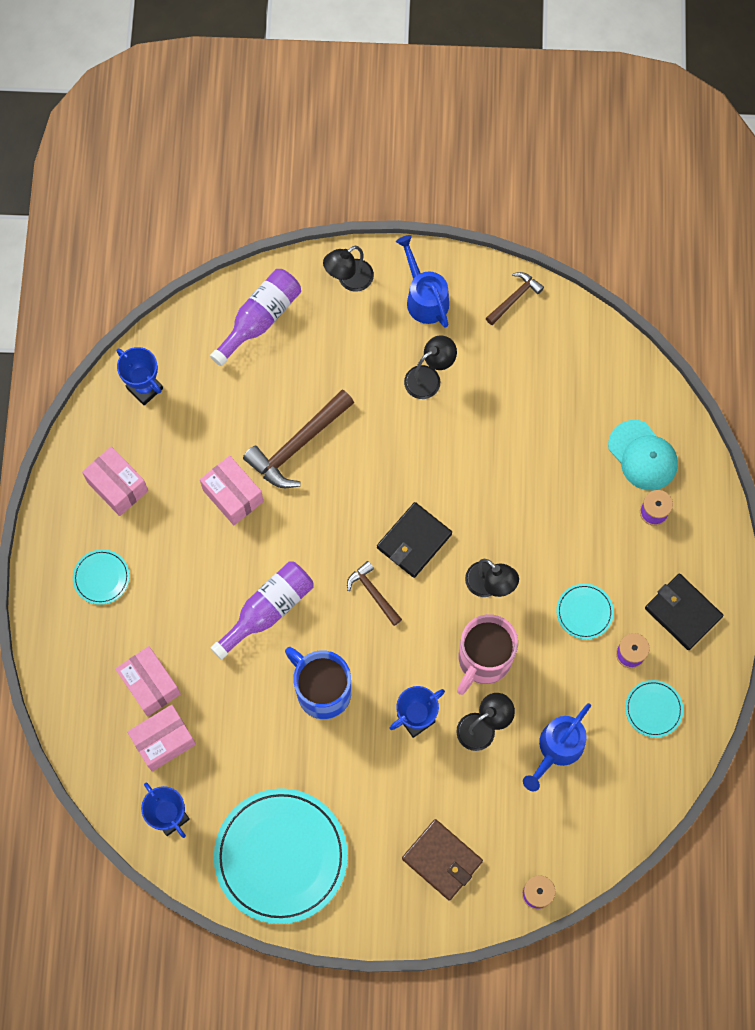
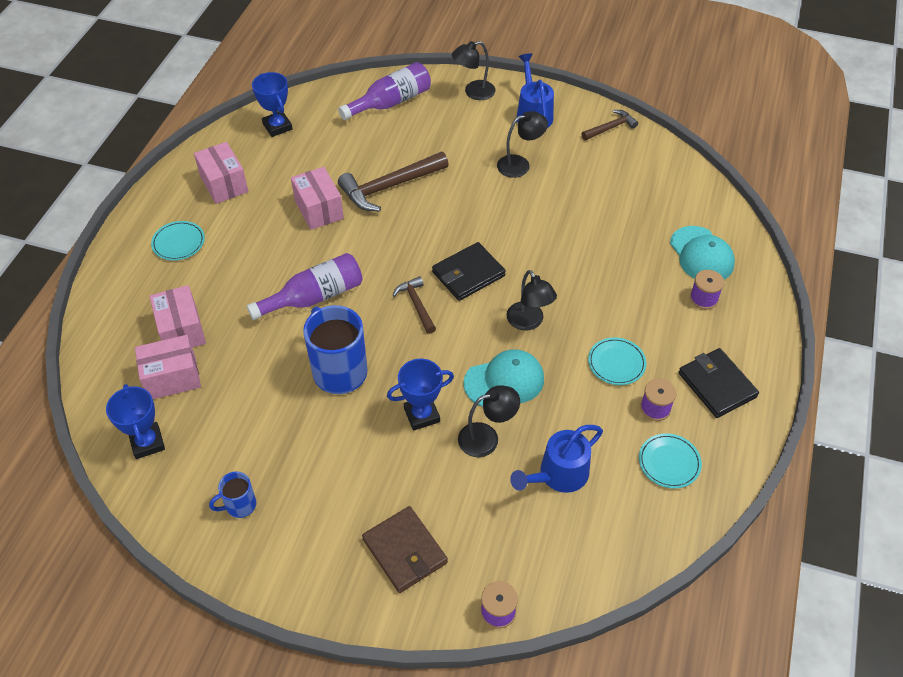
camera: 15 degrees right, 20 degrees down
turquoise plate [214,788,348,924] -> blue mug [209,472,256,518]
pink mug [457,614,518,695] -> turquoise cap [463,349,544,407]

